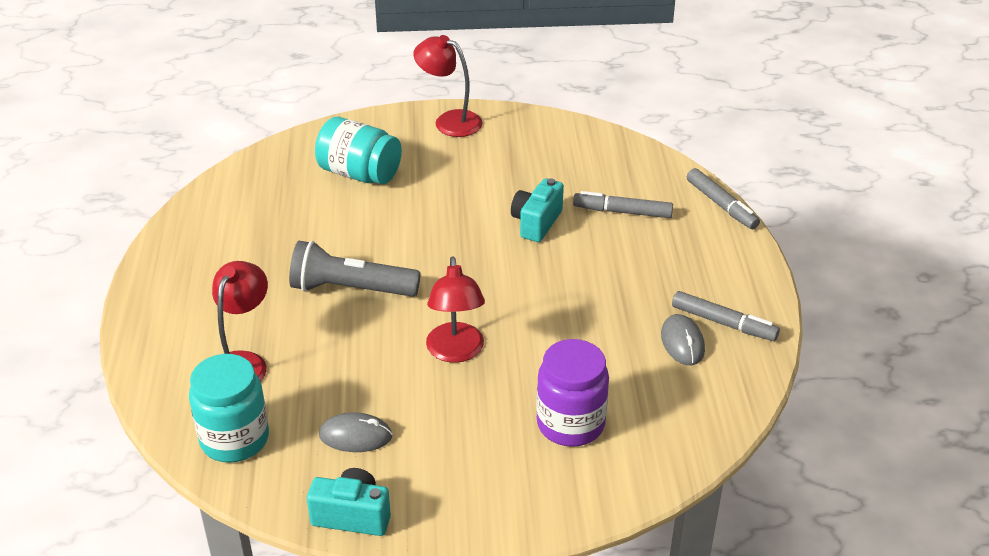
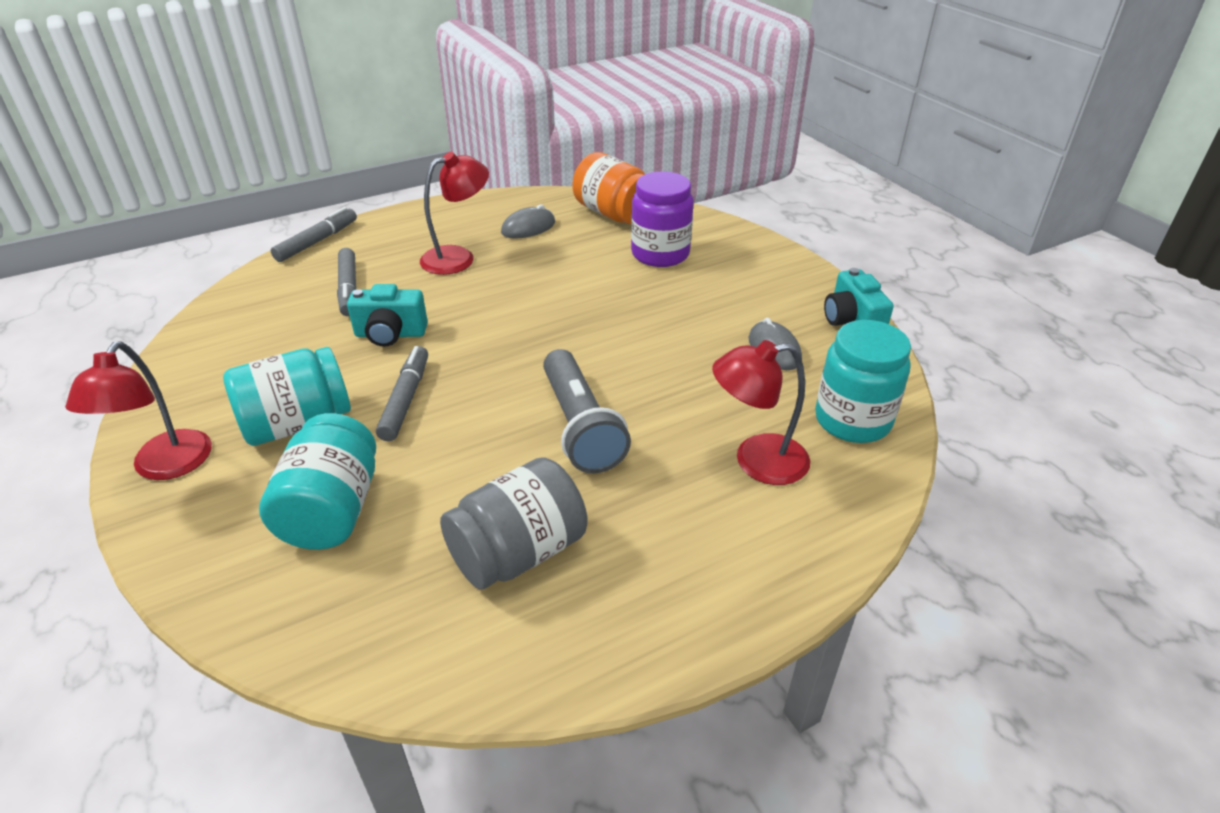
camera: 115 degrees left, 0 degrees up
red lamp [426,256,485,363] -> red lamp moved to [420,152,489,275]
grey marker [672,291,780,341] -> grey marker moved to [376,346,428,441]
none -> turquoise jar [223,347,351,446]
none -> grey jar [440,457,588,590]
none -> orange jar [572,152,645,224]

